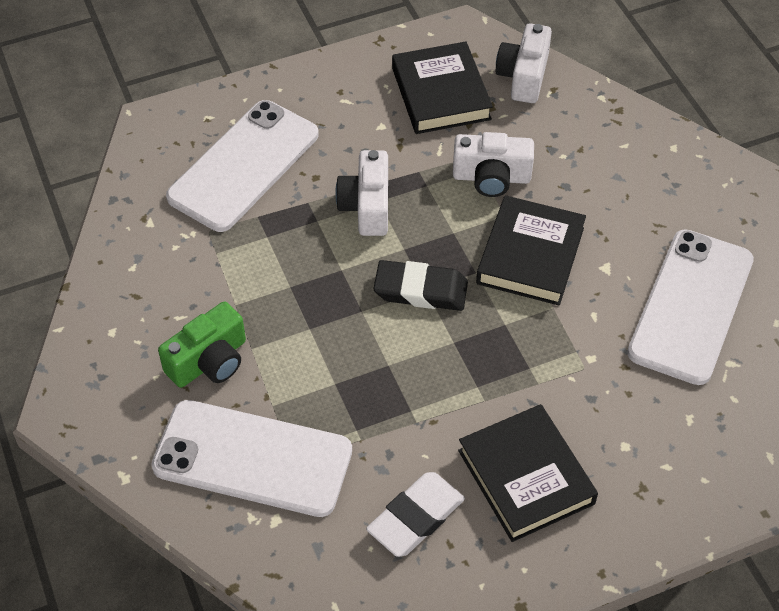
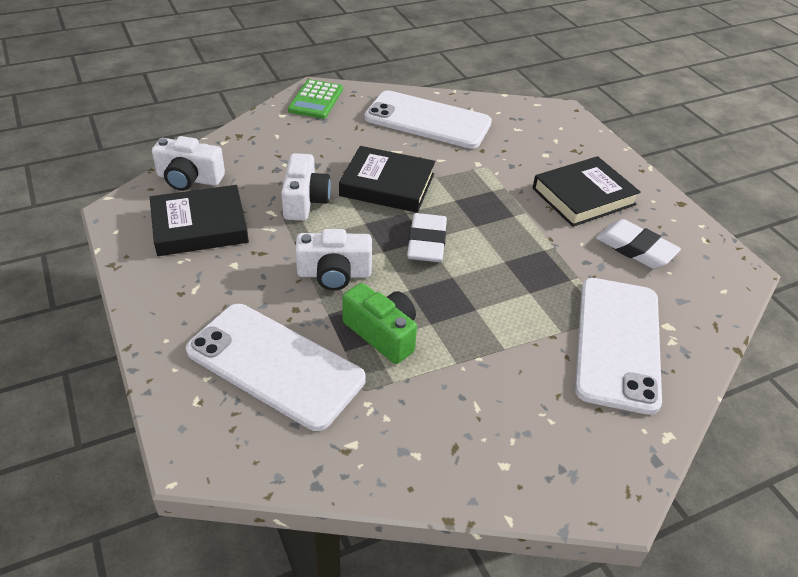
camera: 95 degrees left, 10 degrees down
green camera [158,302,246,388] -> green camera moved to [342,283,417,364]
black eraser [374,260,468,311] -> white eraser [407,213,447,262]
none -> green calculator [288,79,343,119]

